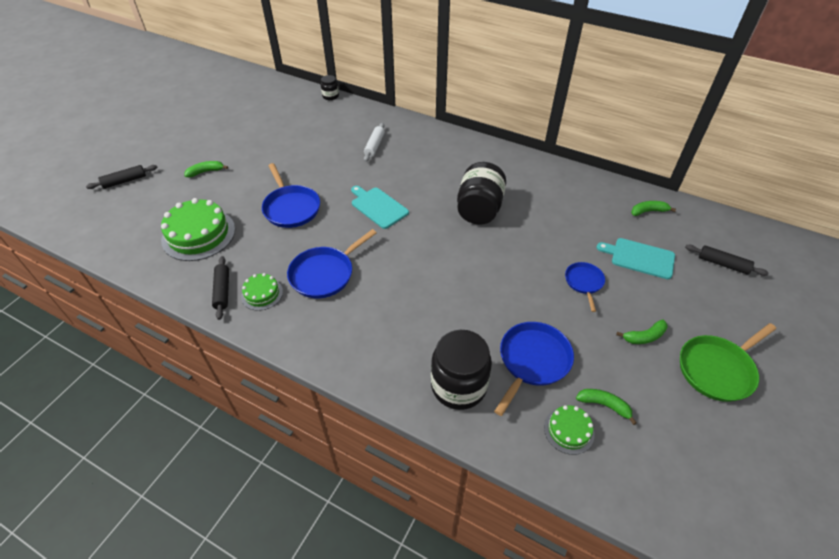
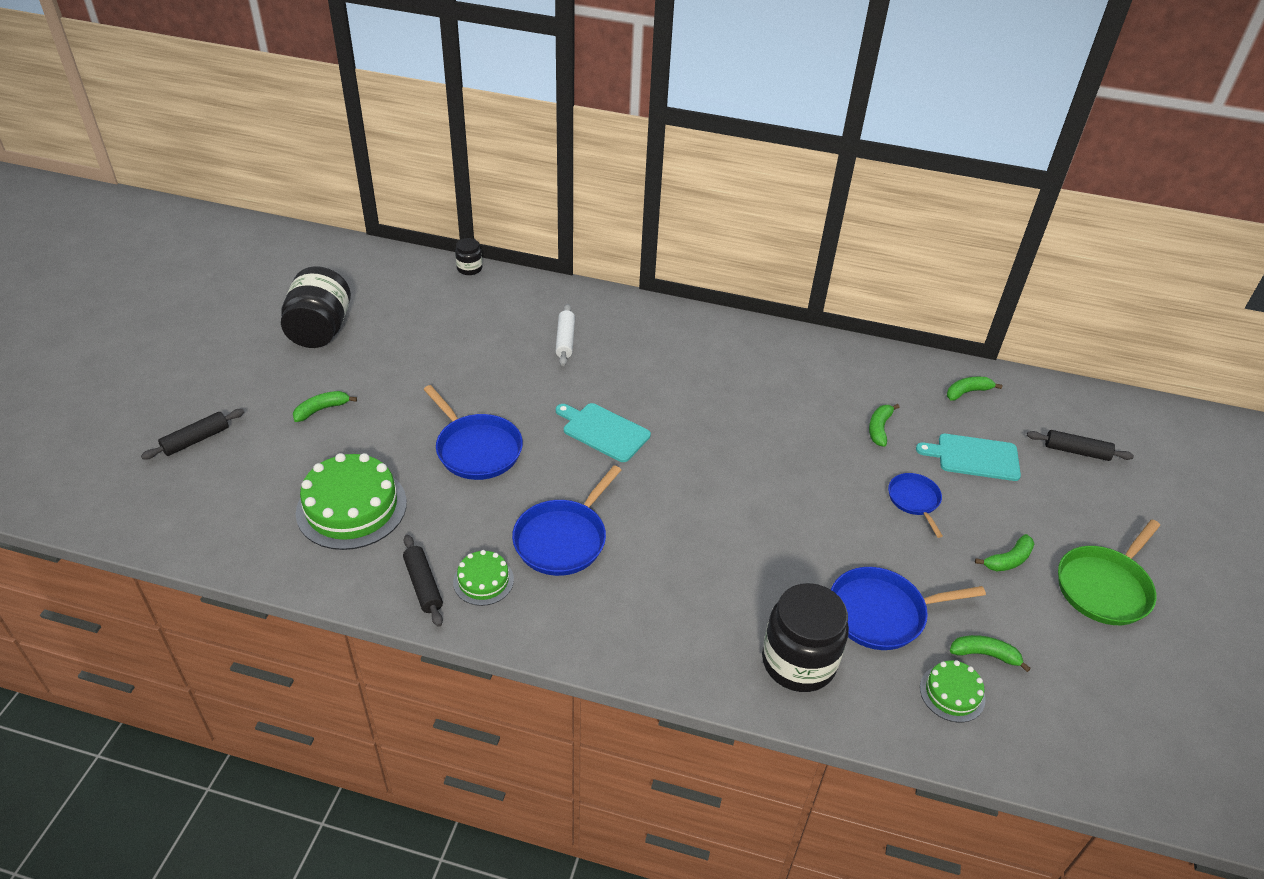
camera: 15 degrees left, 5 degrees down
black jar [457,162,506,224] -> black jar moved to [281,266,351,348]
blue pan [494,322,574,416] -> blue pan turned 120 degrees counterclockwise [831,567,986,650]
none -> green banana [869,404,899,447]

